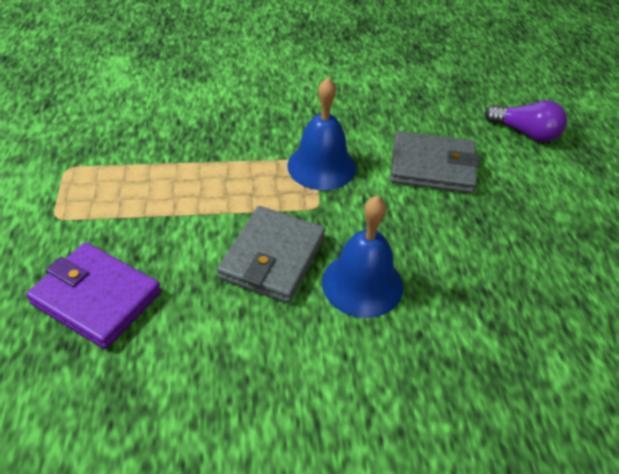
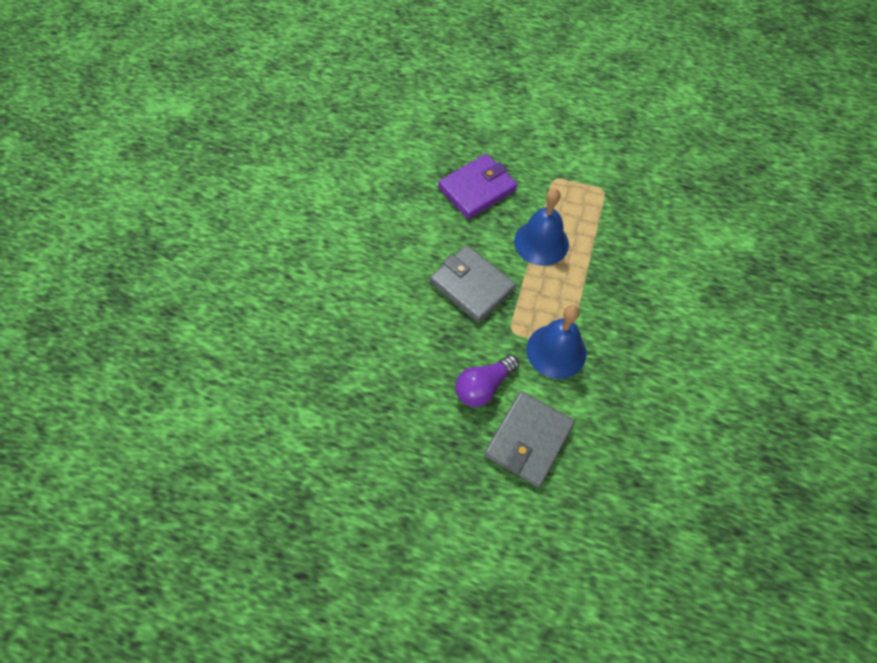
camera: 115 degrees right, 15 degrees up
blue bell [322,196,403,318] -> blue bell moved to [514,188,569,266]
purple light bulb [485,100,567,142] -> purple light bulb moved to [455,355,519,407]

